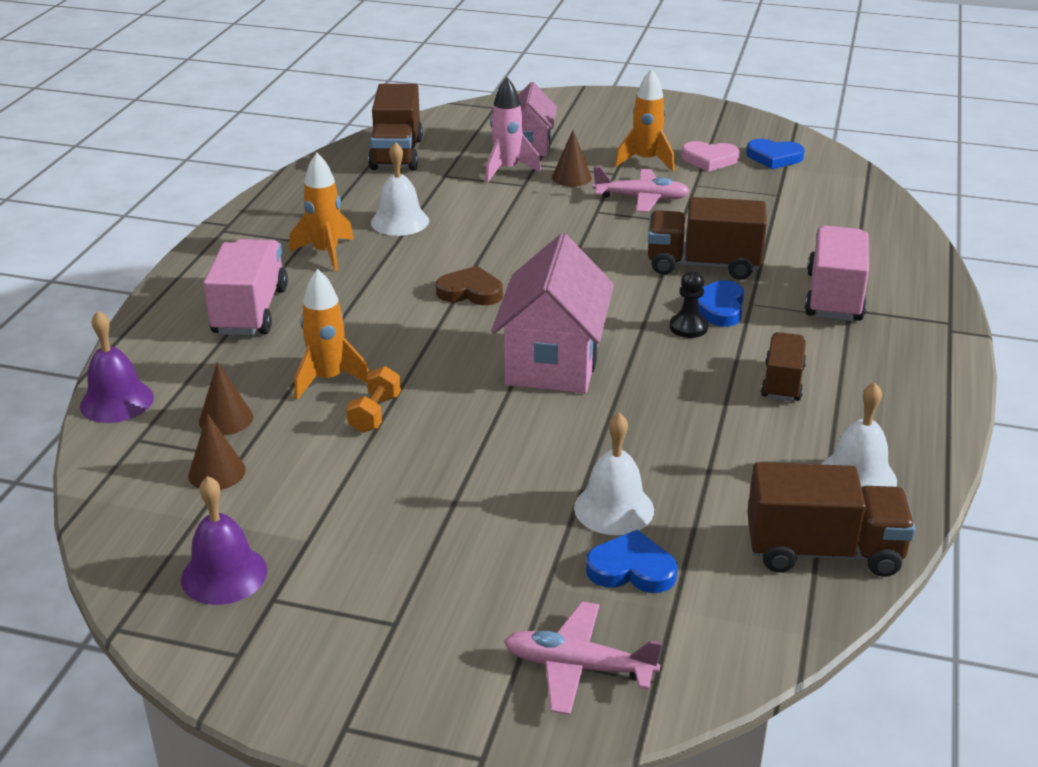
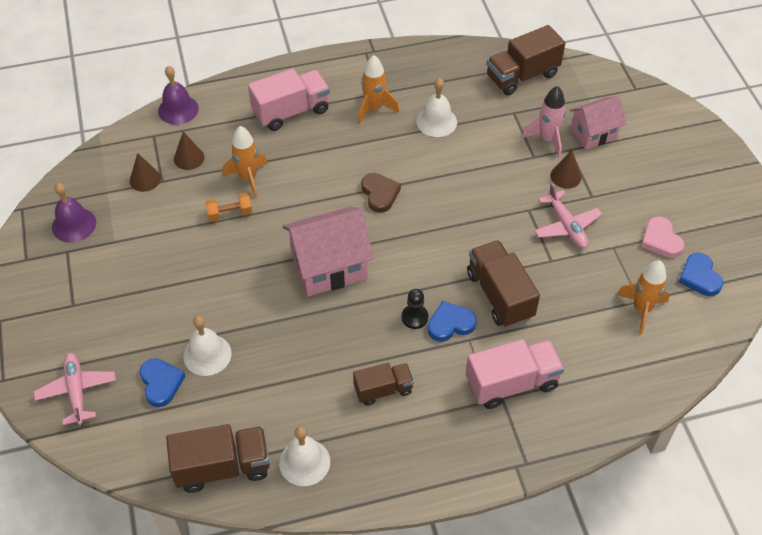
camera: 60 degrees right, 20 degrees up
orange rocket [615,69,675,171] -> orange rocket moved to [617,260,670,334]
brown truck [747,462,916,577] -> brown truck turned 75 degrees counterclockwise [166,424,270,493]

